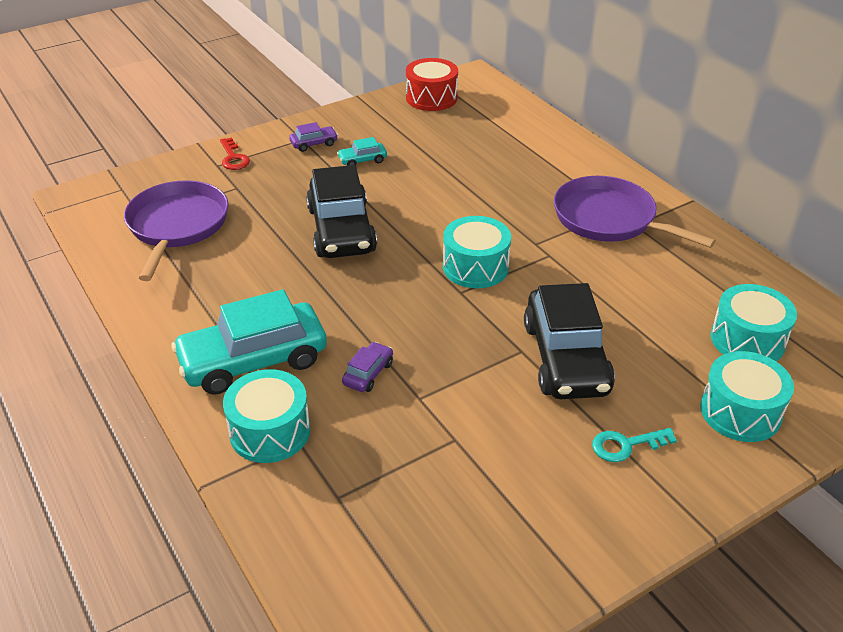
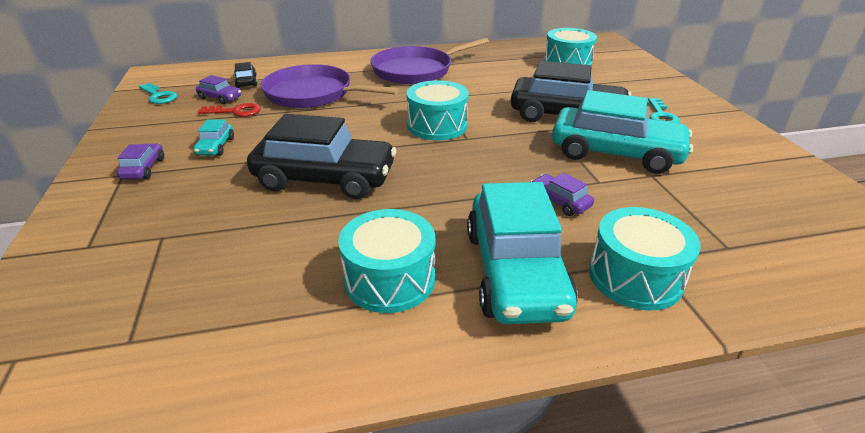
camera: 70 degrees left, 5 degrees down
purple pan [124,180,229,281] -> purple pan moved to [260,64,399,108]
red key [220,137,250,170] -> red key moved to [198,103,261,117]
red drum [406,58,458,111] -> turquoise key [139,83,177,104]
turquoise drum [700,351,794,442] -> turquoise drum moved to [338,209,435,313]
none -> purple car [196,75,241,104]
none -> black car [234,62,257,88]
none -> turquoise car [552,90,693,174]

